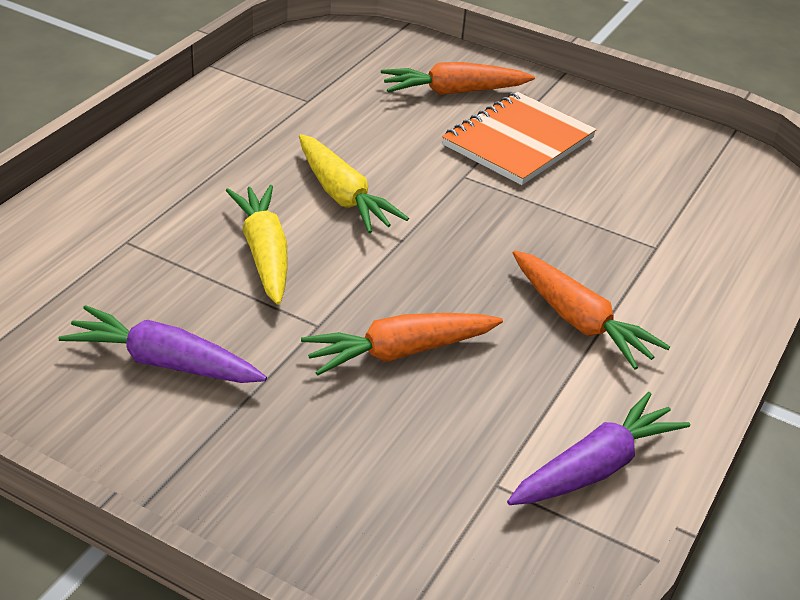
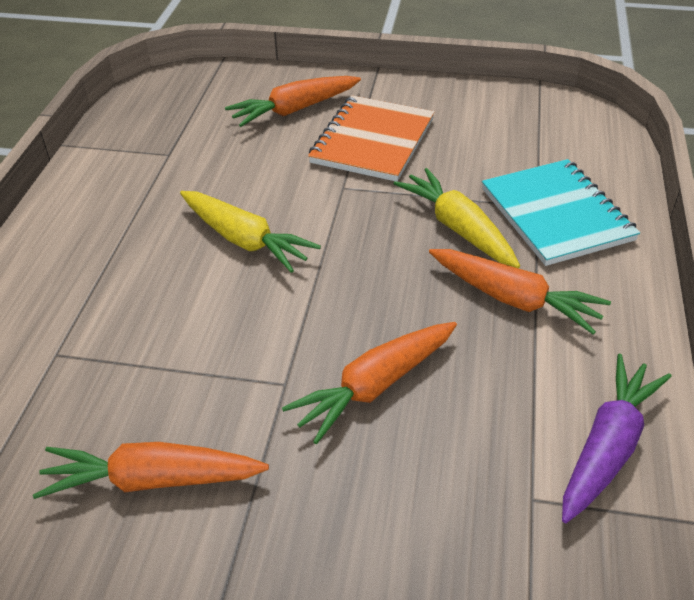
camera: 15 degrees left, 5 degrees up
purple carrot [58,305,267,383] -> orange carrot [33,442,269,499]
yellow carrot [226,185,288,305] -> yellow carrot moved to [394,168,520,268]
none -> turquoise notebook [482,159,640,266]

